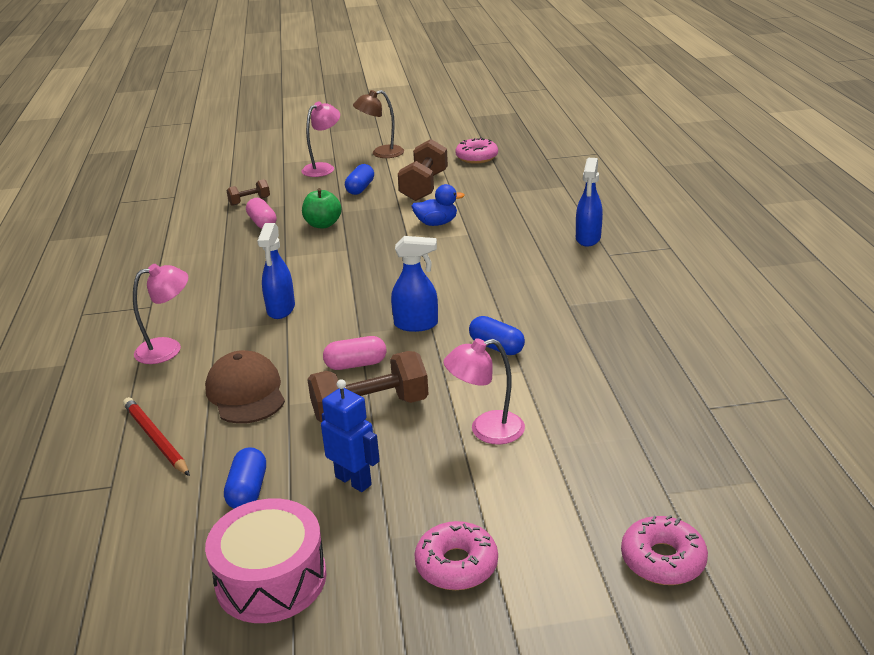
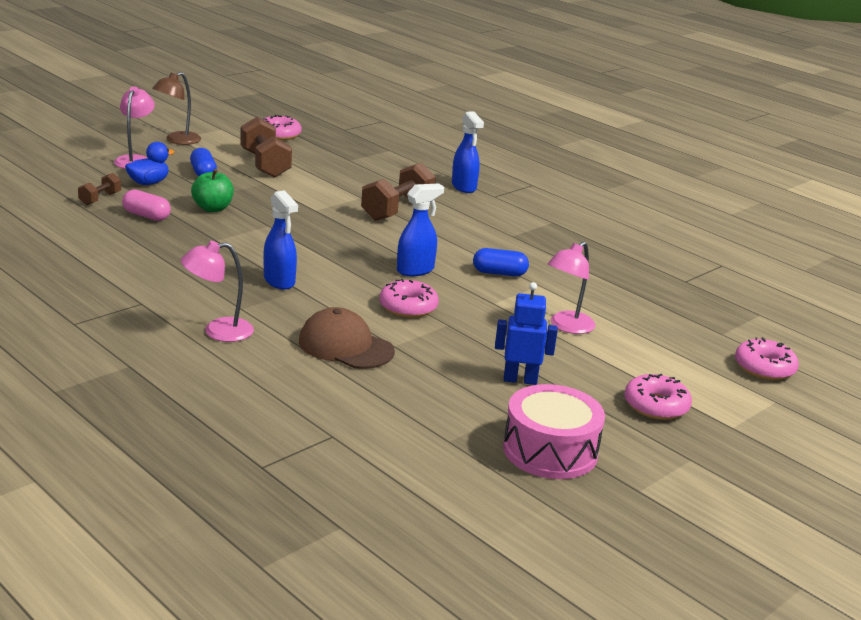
camera: 40 degrees left, 5 degrees down
red pencil [123,397,190,476] -> none
pink lamp [133,264,188,364] -> pink lamp turned 135 degrees counterclockwise [181,241,254,342]
blue capsule [224,447,266,509] -> none
brown dumbbell [307,351,429,422] -> brown dumbbell moved to [361,162,436,221]
pink capsule [323,336,386,370] -> pink donut [379,279,439,318]
blue duck [411,184,464,226] -> blue duck moved to [125,142,174,185]

